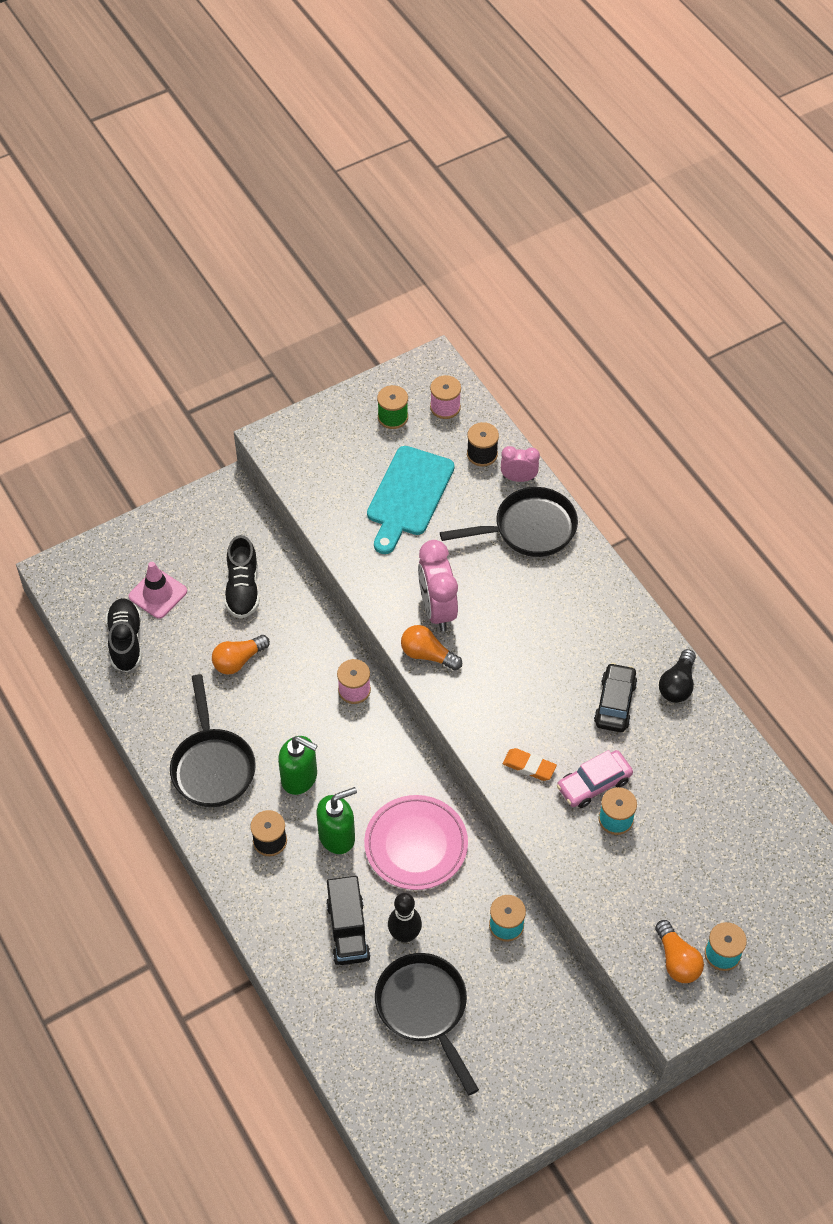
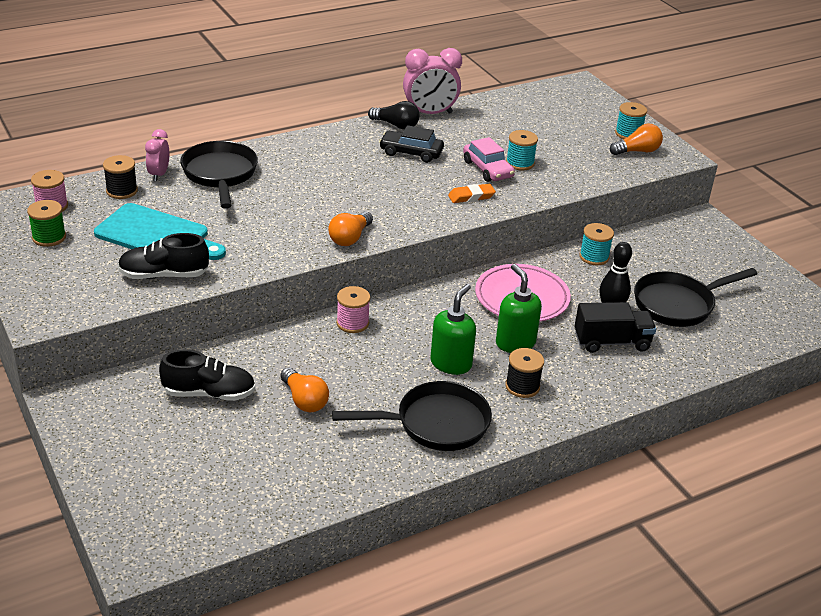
camera: 90 degrees left, 20 degrees down
black shoe [106,598,141,672] -> black shoe moved to [118,233,209,279]
pink traffic cone [129,562,187,619] -> none
pink clock [418,540,458,631] -> pink clock moved to [403,48,462,114]
orange eraser [503,748,557,781] -> orange eraser turned 45 degrees clockwise [448,184,496,203]

